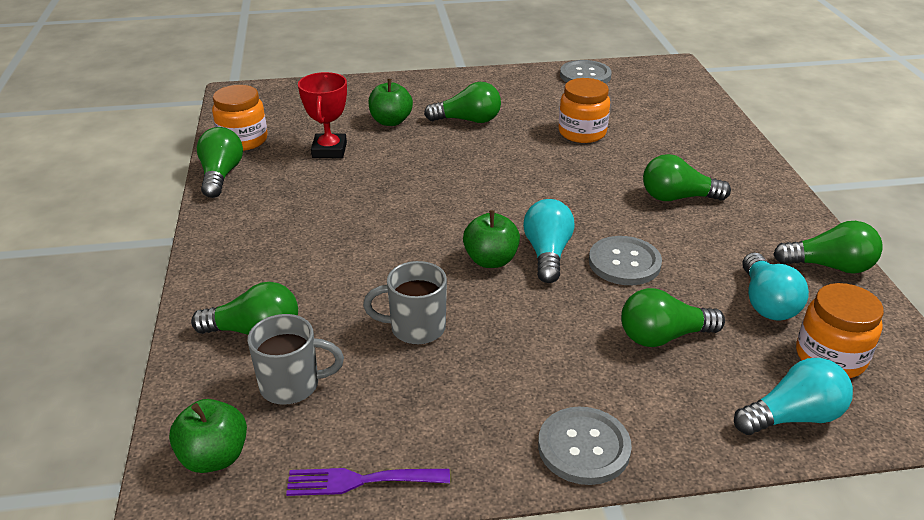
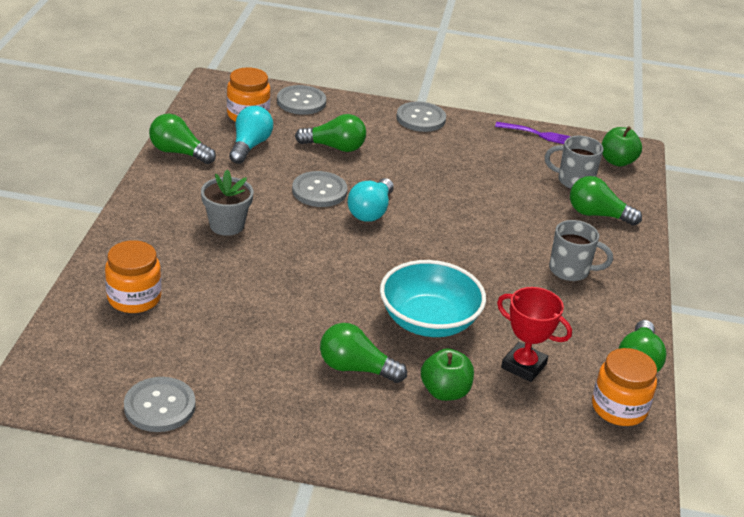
camera: 165 degrees left, 0 degrees up
red trophy [298,72,347,158] -> red trophy turned 75 degrees counterclockwise [497,287,572,382]
grey mug [363,261,447,345] -> grey mug moved to [549,220,613,281]
green apple [463,210,520,268] -> none
orange jar [559,78,610,143] -> orange jar moved to [105,240,161,313]
green light bulb [643,154,731,201] -> grey flower pot [201,170,254,236]
turquoise light bulb [734,358,853,435] -> grey button [277,85,326,115]
none -> turquoise bowl [380,260,486,337]

